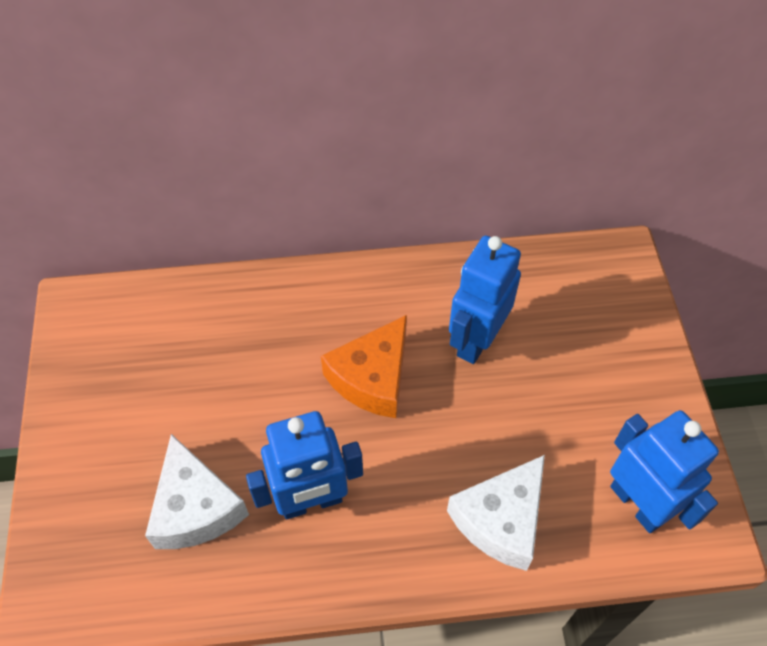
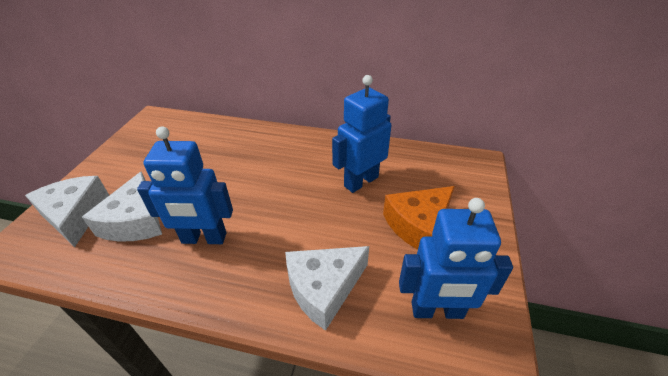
camera: 20 degrees right, 15 degrees down
orange cheese [321,315,407,418] -> orange cheese moved to [383,186,455,250]
blue robot [610,410,719,533] -> blue robot turned 105 degrees clockwise [399,198,513,319]
none -> white cheese [25,176,109,247]

